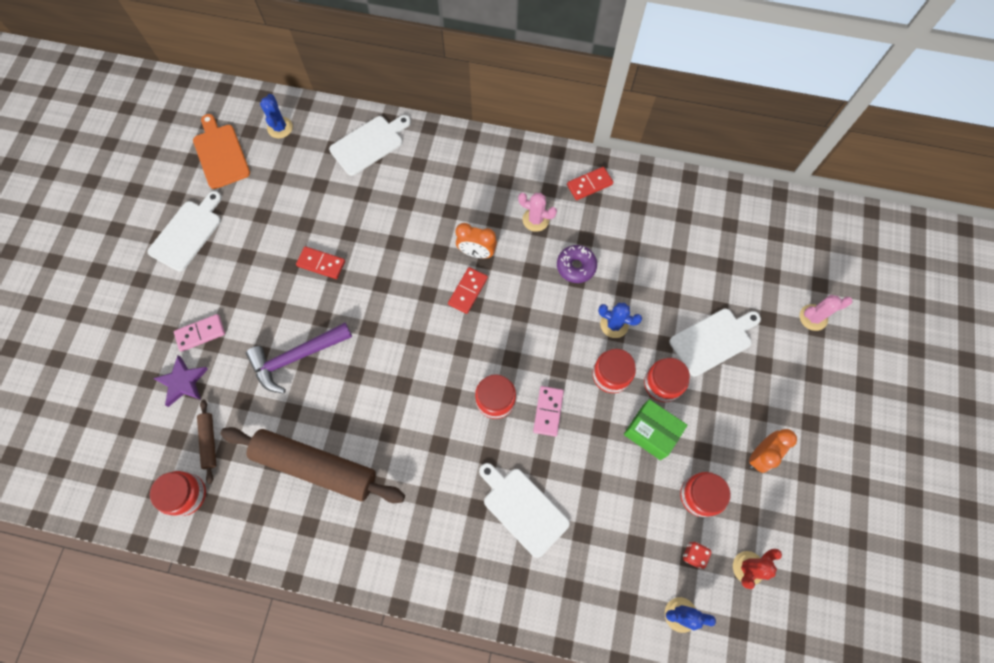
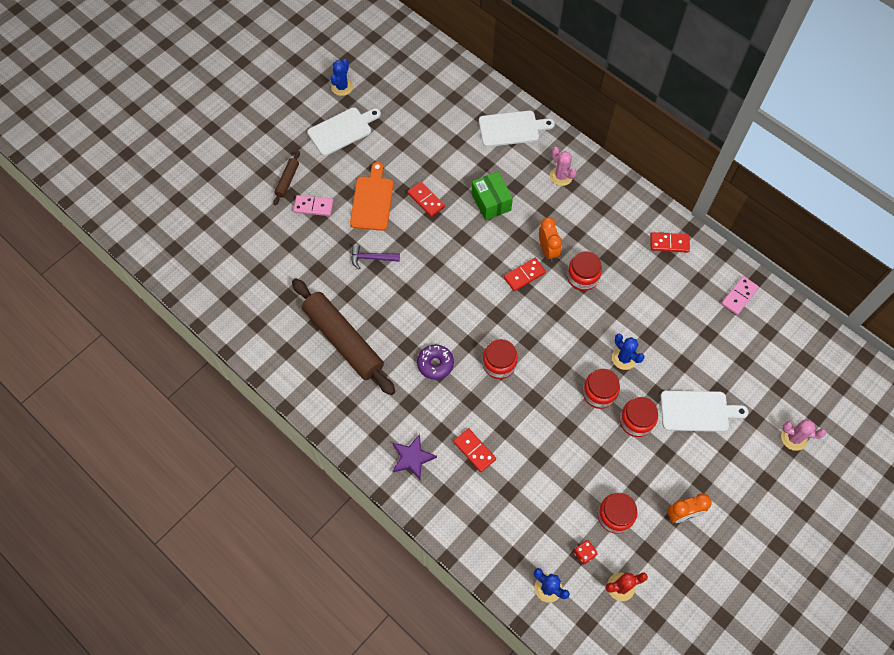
camera: 30 degrees right, 5 degrees down
red jar [150,471,206,516] -> red jar moved to [567,251,602,291]
purple star [153,356,208,407] -> purple star moved to [392,434,437,480]
orange cutting board [193,114,250,189] -> orange cutting board moved to [350,162,394,231]
brown rolling pin [197,399,216,484] -> brown rolling pin moved to [274,151,300,205]
purple hammer [246,323,352,394] -> purple hammer [351,244,400,269], size x0.58
blue cactus [260,94,293,138] -> blue cactus moved to [330,59,353,96]
orange clock [456,223,497,259] -> orange clock turned 150 degrees counterclockwise [539,217,562,262]
white cutting board [479,463,570,558] -> red domino [453,428,496,472]
pink cactus [518,193,557,232] -> pink cactus moved to [550,147,577,186]
pink domino [533,386,564,437] -> pink domino moved to [721,276,759,315]
purple donut [557,245,597,283] -> purple donut moved to [417,344,454,380]
green box [624,399,688,460] -> green box moved to [471,172,513,220]

